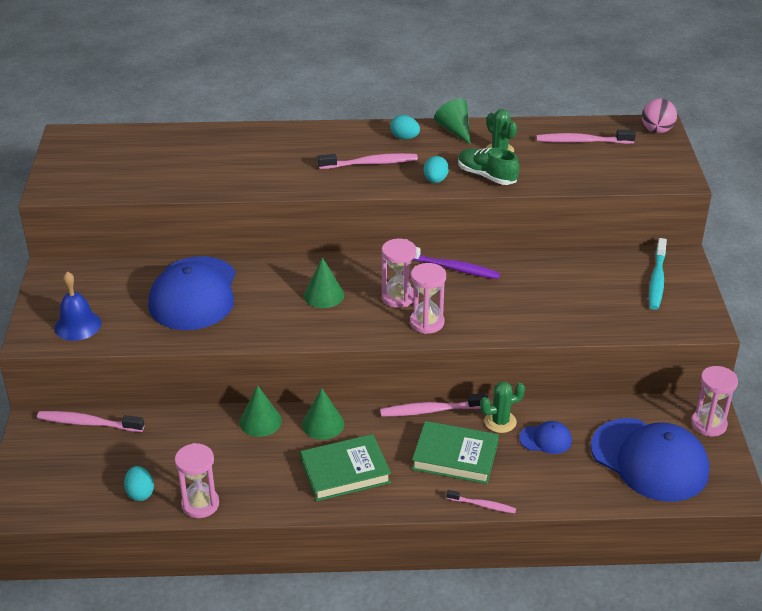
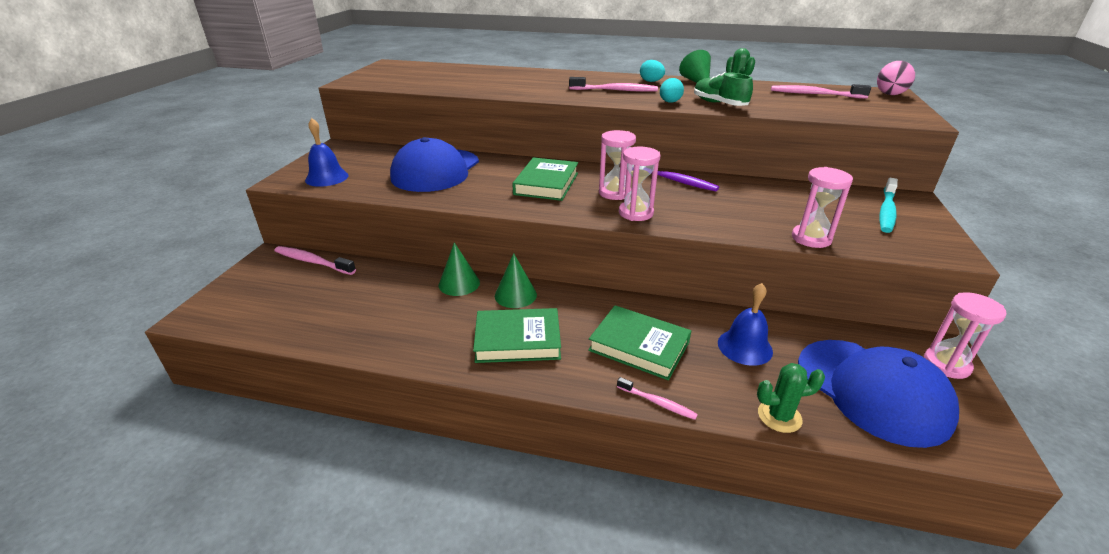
camera: 15 degrees right, 5 degrees down
turquoise egg [124,466,154,501] -> none
pink hourglass [175,443,219,518] -> pink hourglass moved to [792,167,853,248]
green cone [304,257,344,308] -> green book [512,157,578,201]
pink toothbrush [380,393,489,417] -> none
green cactus [480,382,525,433] -> green cactus moved to [757,363,825,433]
blue cap [519,421,572,454] -> blue bell [718,283,773,366]

